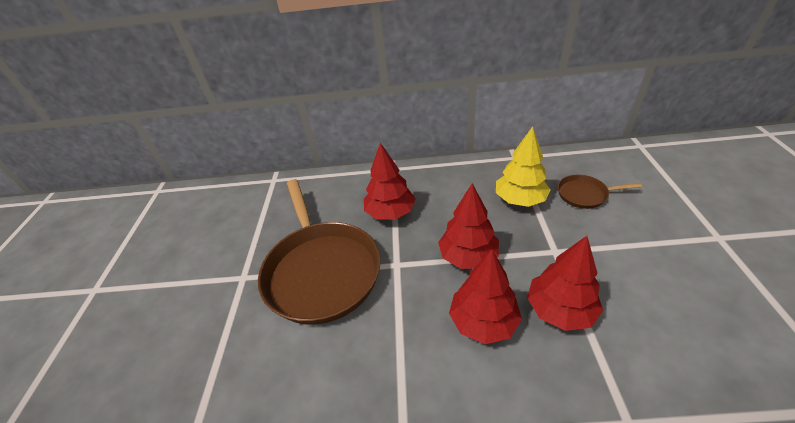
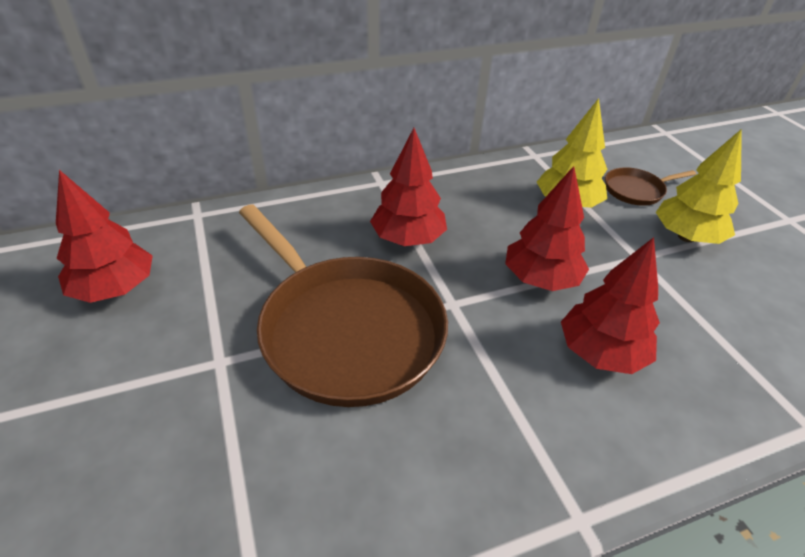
camera: 25 degrees left, 0 degrees up
red tree [527,236,603,331] -> red tree moved to [56,170,153,303]
none -> yellow tree [656,129,742,244]

